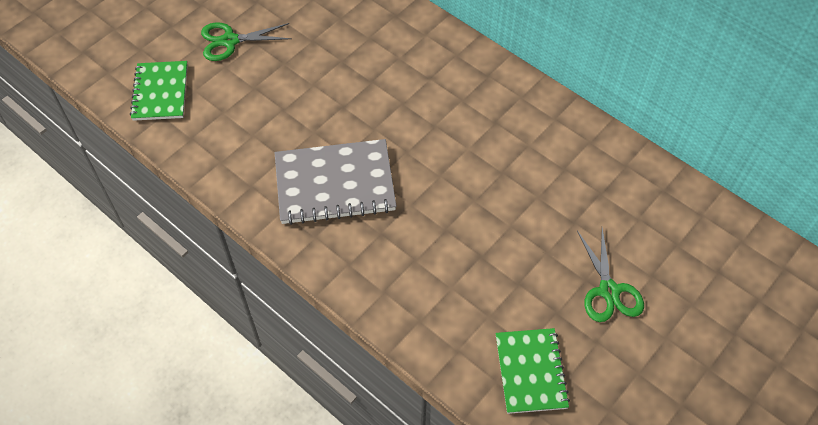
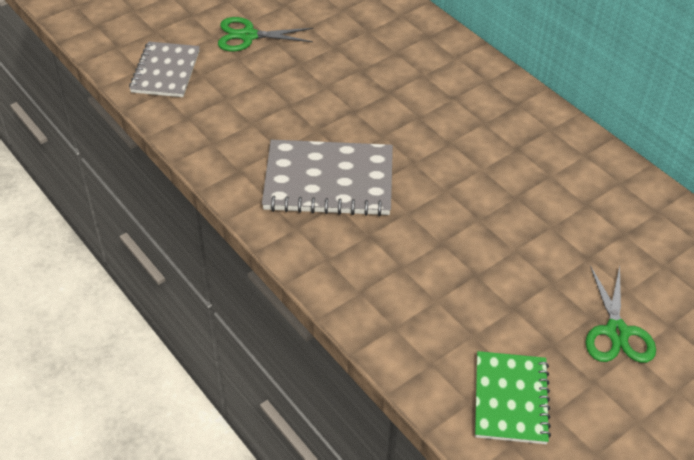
camera: 10 degrees right, 10 degrees down
green notebook [130,61,188,121] -> grey notebook [129,41,200,97]

